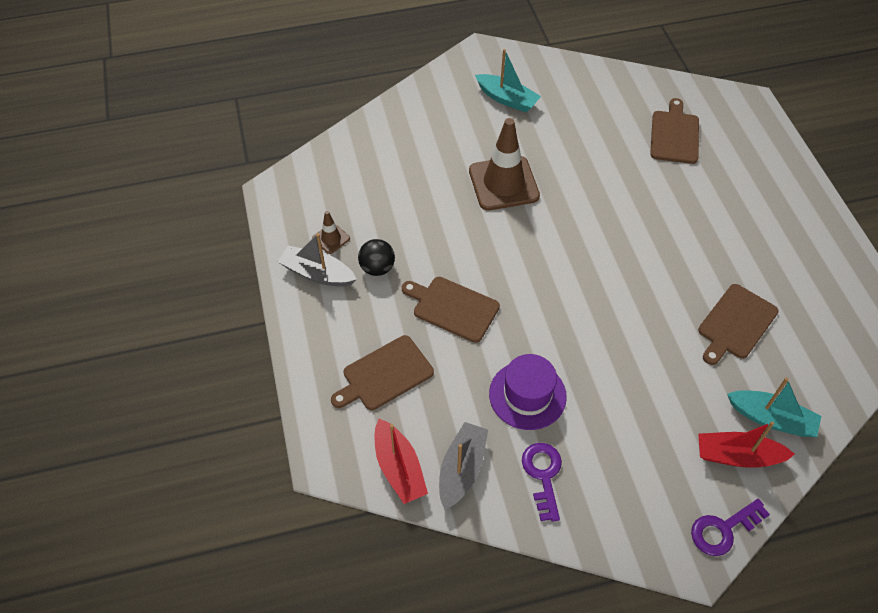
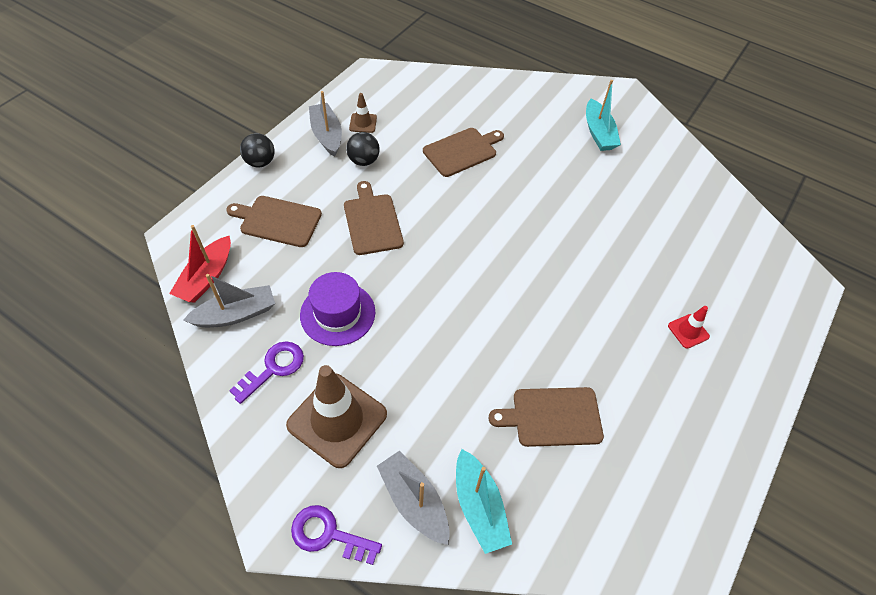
camera: 45 degrees right, 0 degrees up
brown traffic cone [469,118,540,210] -> brown traffic cone moved to [286,365,387,468]
brown cutting board [650,98,699,164] -> brown cutting board moved to [423,128,504,177]
red boat [698,421,795,467] -> grey boat [377,451,450,545]
none -> black ball [240,133,275,167]
none -> red traffic cone [668,306,710,349]

